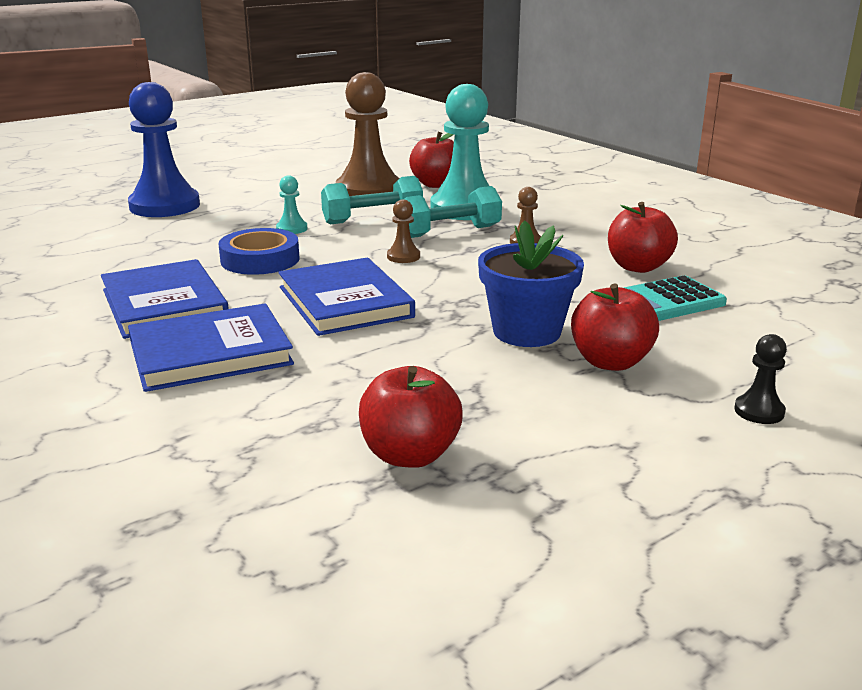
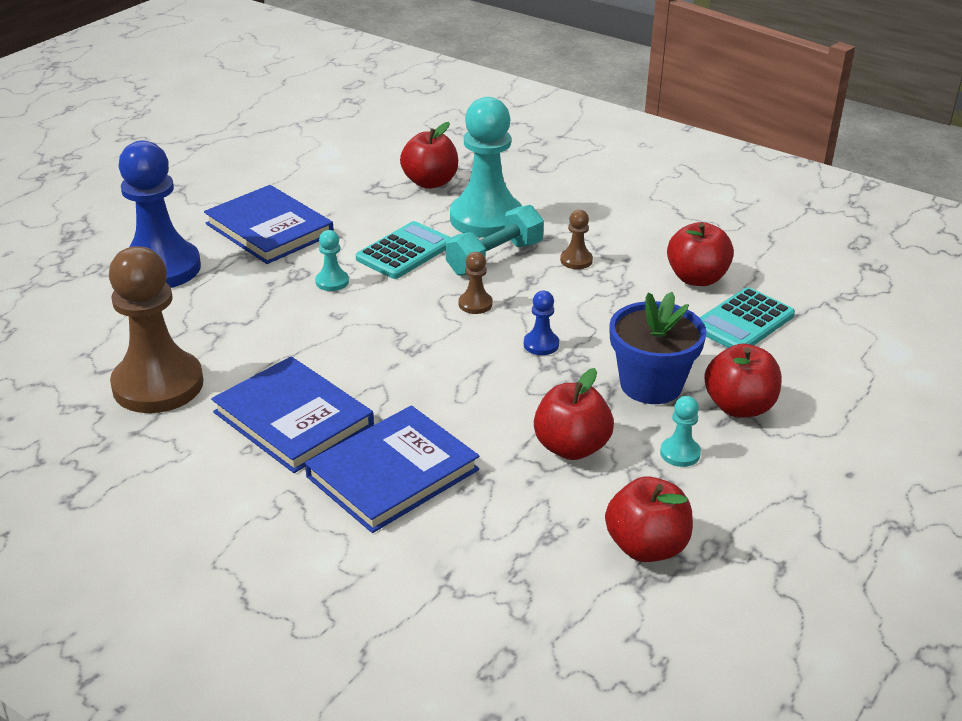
camera: 20 degrees left, 10 degrees up
blue tape [219,228,300,275] -> none
blue book [279,258,415,336] -> blue book moved to [204,185,334,264]
turquoise dumbbell [321,176,423,224] -> turquoise calculator [356,221,451,279]
brown pawn [336,72,400,196] -> brown pawn moved to [109,246,203,413]
black pawn [734,334,787,424] -> none
none -> blue pawn [524,291,559,355]
none -> red apple [534,368,614,460]
none -> turquoise pawn [660,396,701,467]

